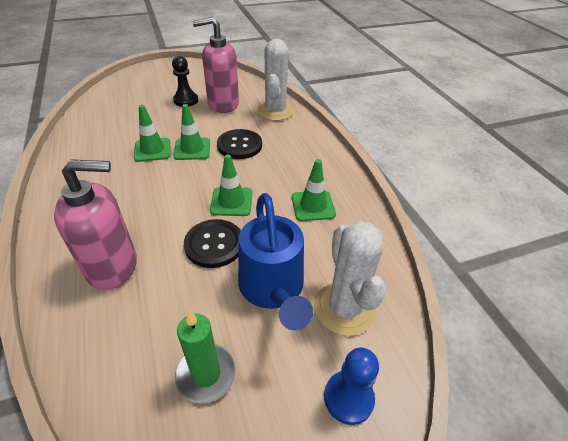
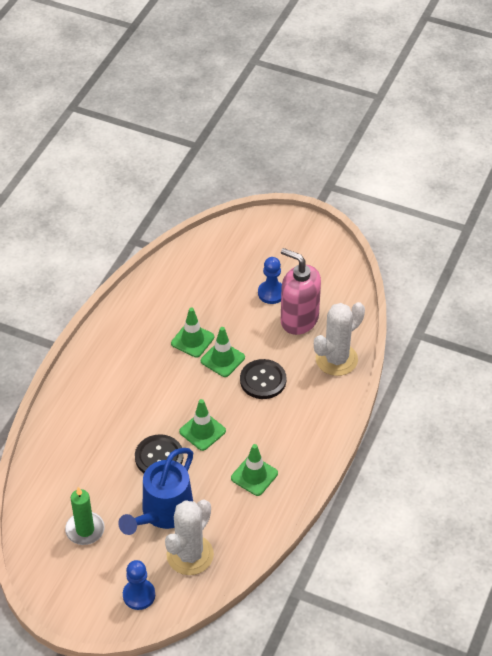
camera: 45 degrees right, 5 degrees up
pink soap dispenser [54,159,137,290] -> none
black pawn [172,56,198,107] -> blue pawn [258,257,282,304]

